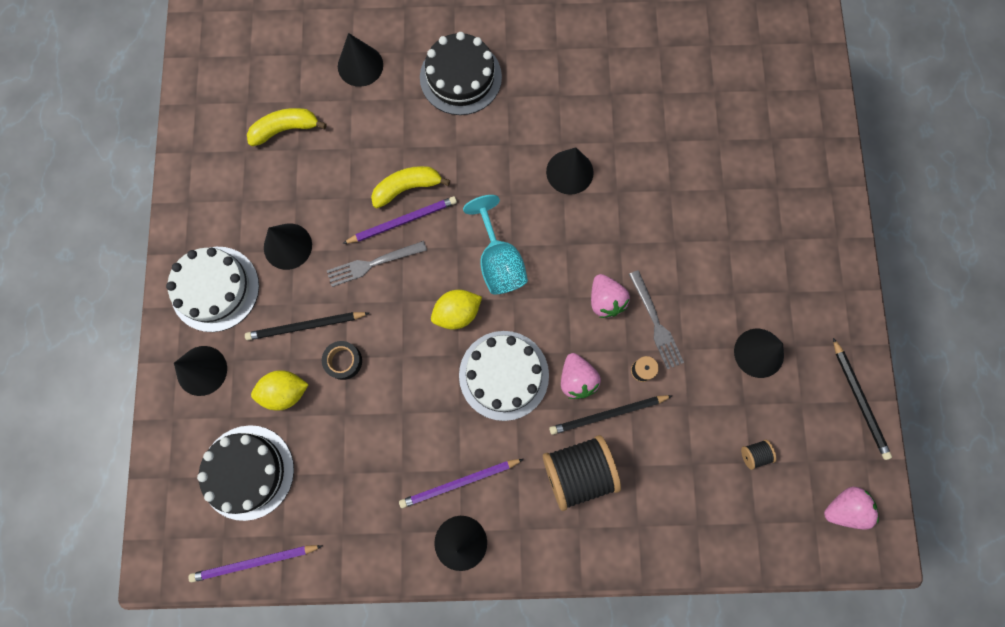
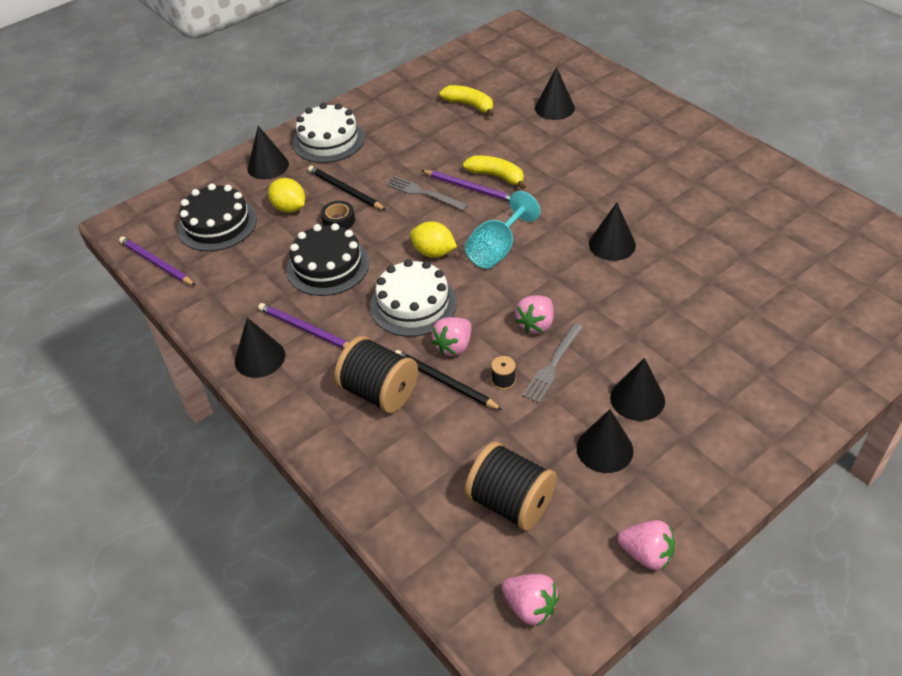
camera: 55 degrees right, 30 degrees down
black cone [264,223,312,270] -> black cone moved to [610,358,665,421]
black cake [420,32,502,115] -> black cake moved to [286,223,369,296]
black spool [741,440,776,470] -> black spool [465,441,557,531], size x2.40
black pencil [833,338,892,460] -> pink strawberry [617,520,675,570]

